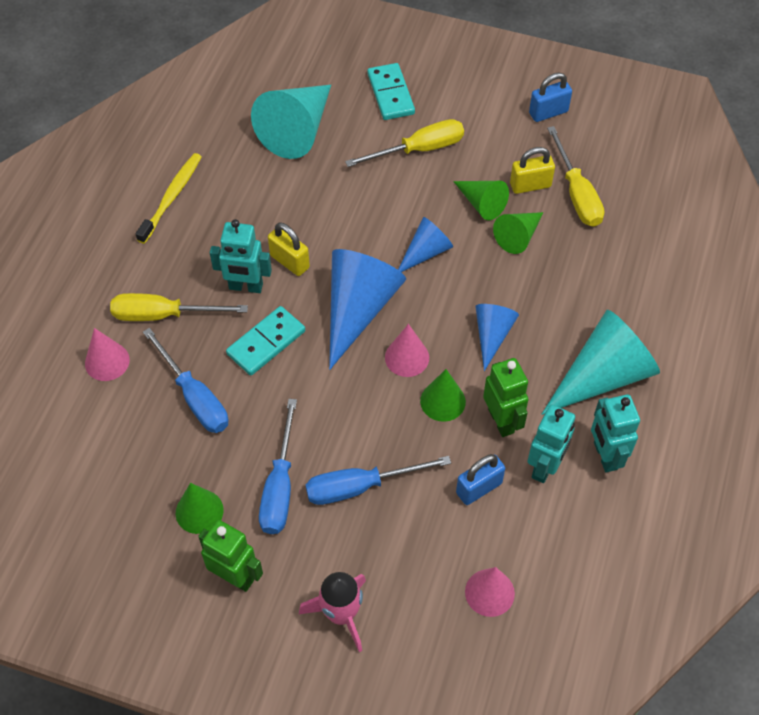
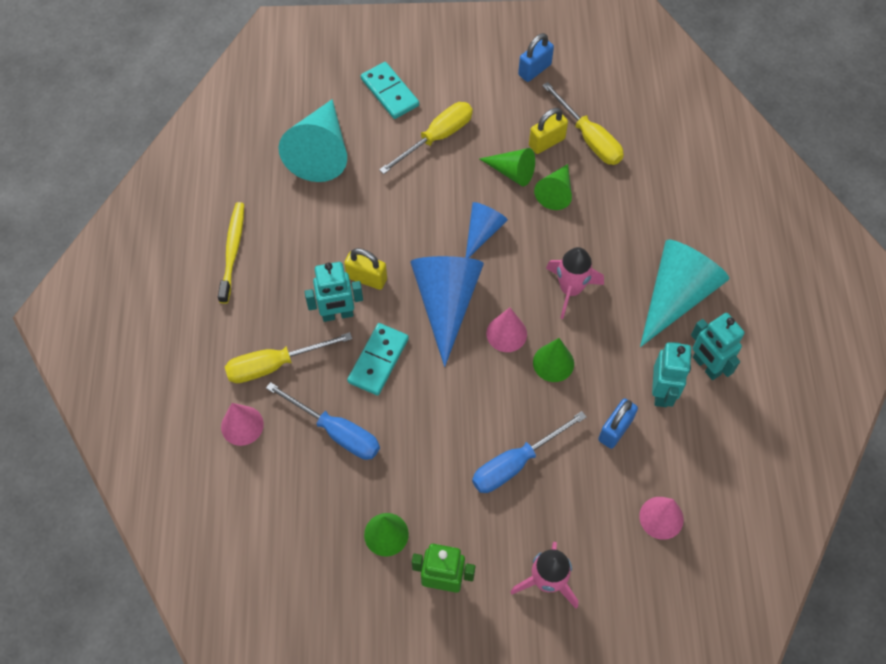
camera: 20 degrees left, 5 degrees up
blue screwdriver [259,399,297,534] -> none
blue cone [475,304,519,371] -> pink rocket [546,247,604,319]
green robot [483,358,529,437] -> none

